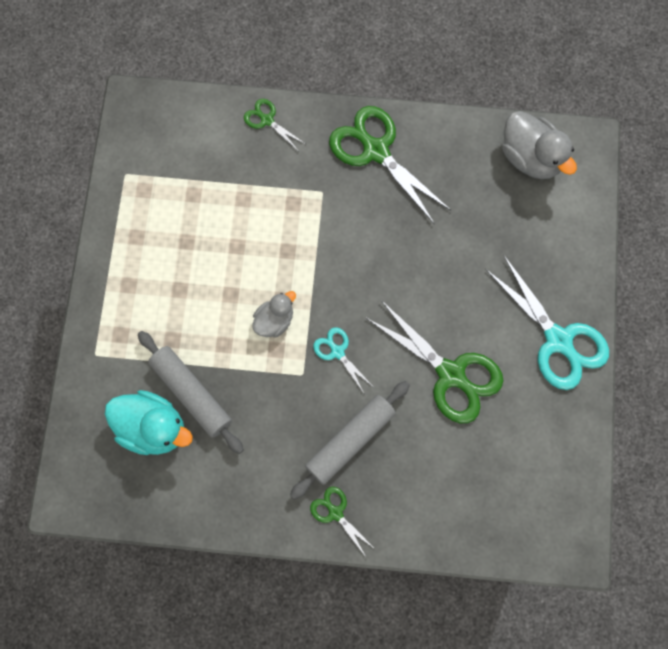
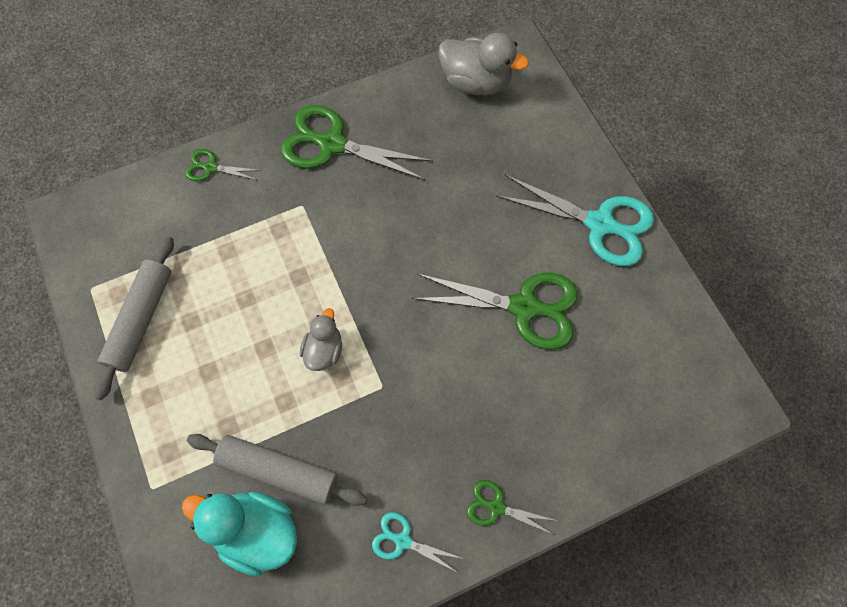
camera: 30 degrees left, 5 degrees down
turquoise duck [105,390,193,455] -> turquoise duck turned 150 degrees counterclockwise [182,491,297,577]
grey rolling pin [290,381,410,500] -> grey rolling pin moved to [94,236,174,400]
turquoise scissors [313,327,372,393] -> turquoise scissors moved to [372,512,461,573]

